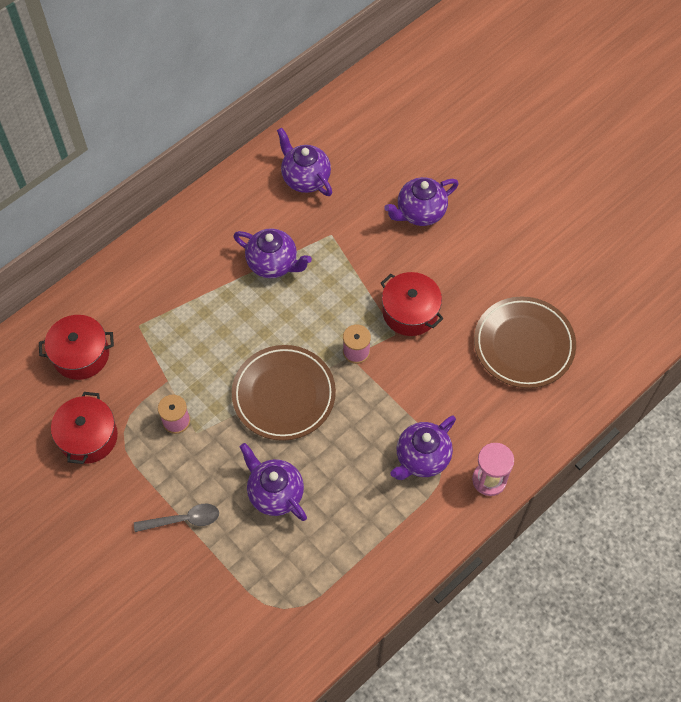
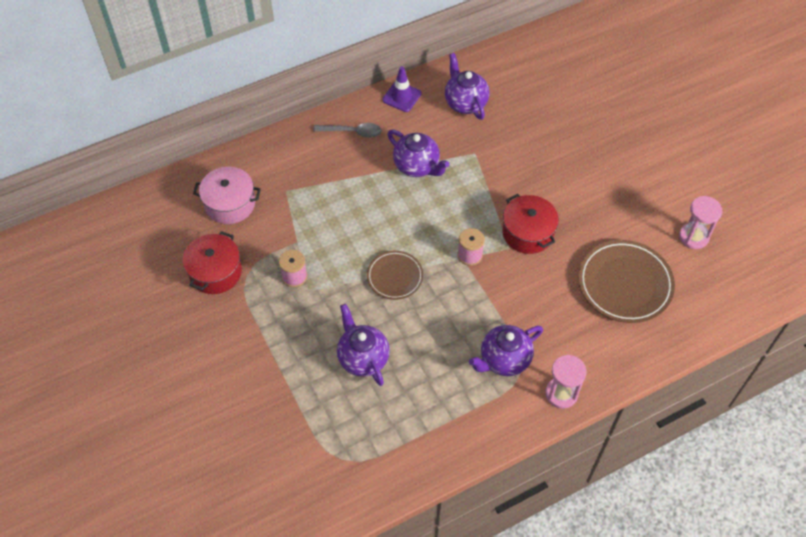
camera: 15 degrees right, 5 degrees down
red pot [39,315,114,380] -> pink pot [193,167,261,224]
grey spoon [134,504,219,532] -> grey spoon moved to [313,123,381,138]
brown plate [232,345,336,441] -> brown plate [367,251,423,300], size x0.60
purple teapot [384,177,459,226] -> none
none -> purple traffic cone [382,66,421,112]
none -> pink hourglass [679,196,722,249]

